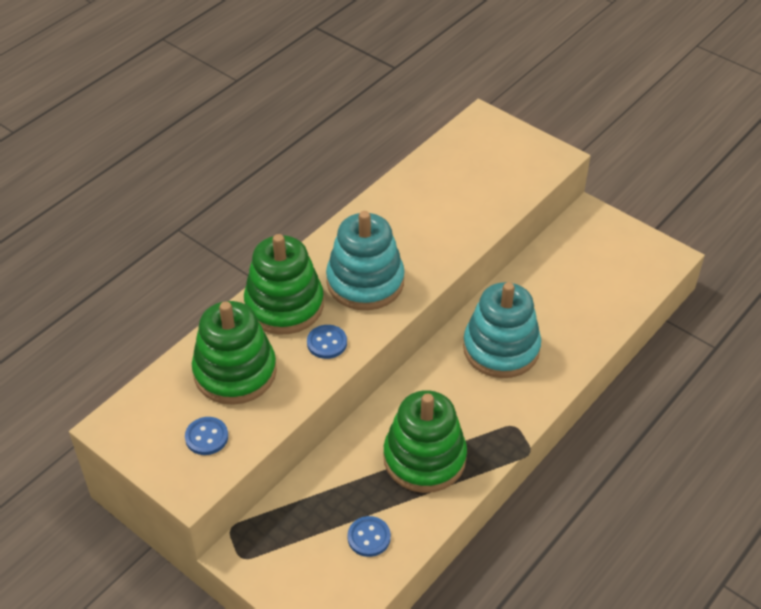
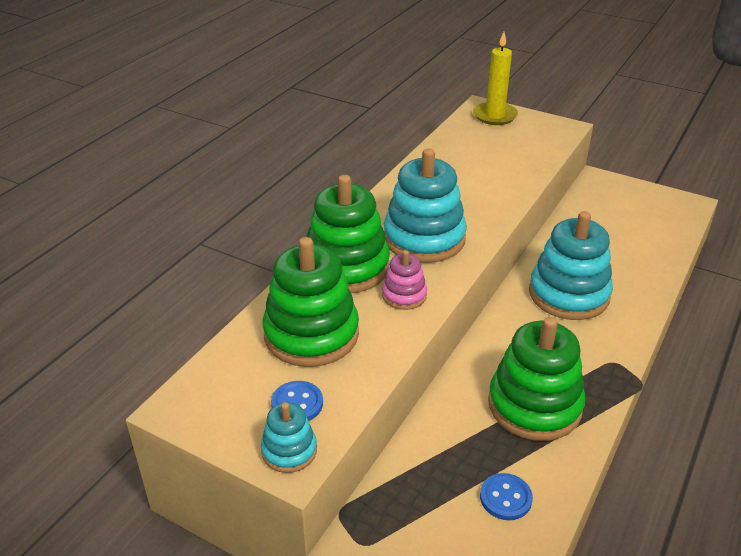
camera: 10 degrees left, 10 degrees down
blue button [307,325,347,359] -> pink stacking toy [382,250,427,310]
none -> turquoise stacking toy [261,402,317,473]
none -> yellow candle [473,32,518,125]

